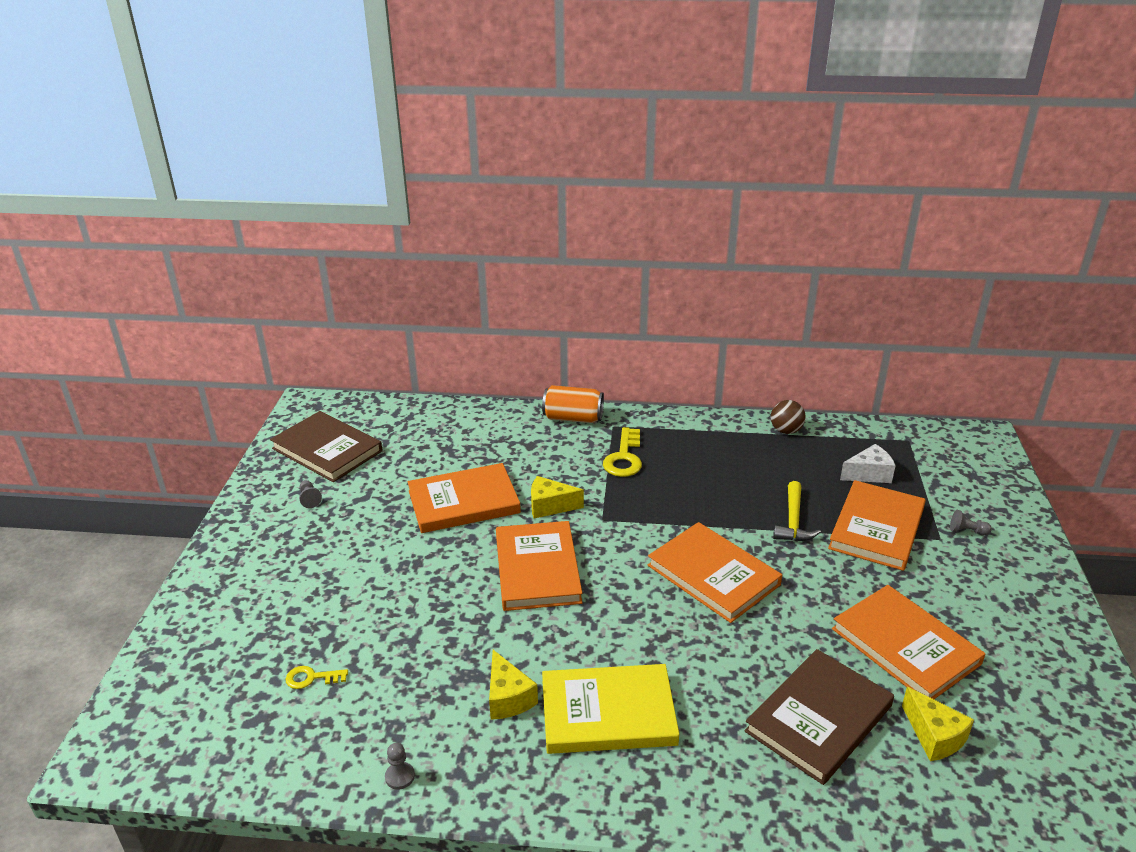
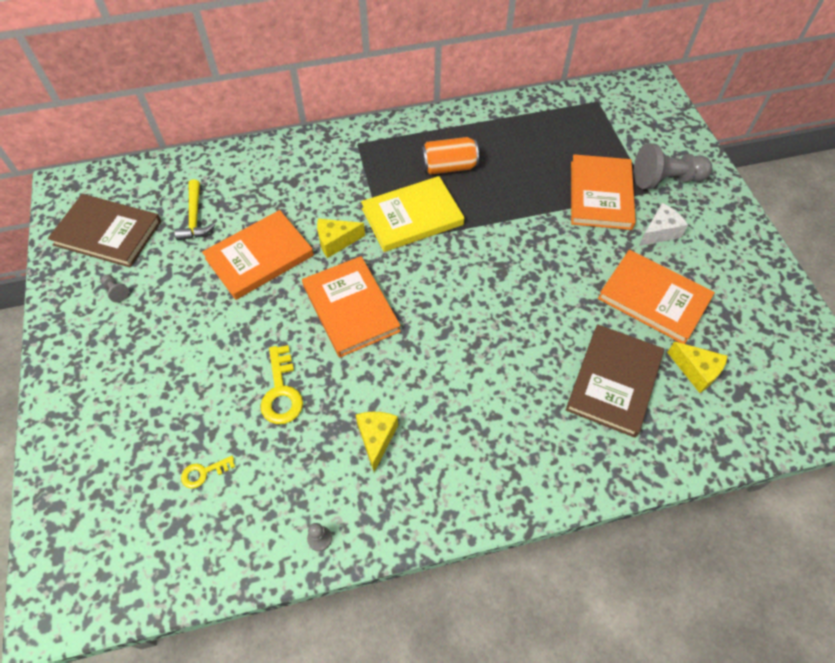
camera: 20 degrees left, 25 degrees up
yellow cheese [489,650,538,720] -> yellow cheese turned 135 degrees counterclockwise [356,412,398,472]
orange can [542,385,604,423] -> orange can moved to [421,137,479,175]
yellow book [542,664,679,754] -> yellow book moved to [361,176,464,252]
yellow key [603,427,642,477] -> yellow key moved to [260,345,303,424]
orange book [648,522,782,623] -> none
brown ball [771,400,806,434] -> none
yellow hammer [773,481,821,541] -> yellow hammer moved to [174,179,215,241]
white cheese [840,444,896,483] -> white cheese moved to [639,203,688,246]
grey pawn [950,510,992,535] -> grey pawn [634,143,712,189], size x2.42

